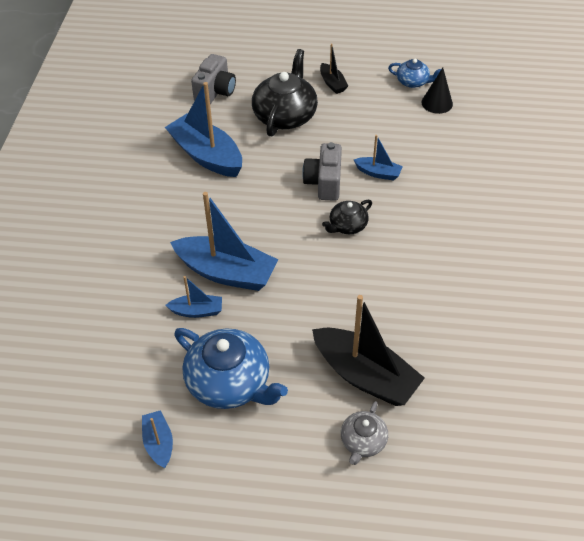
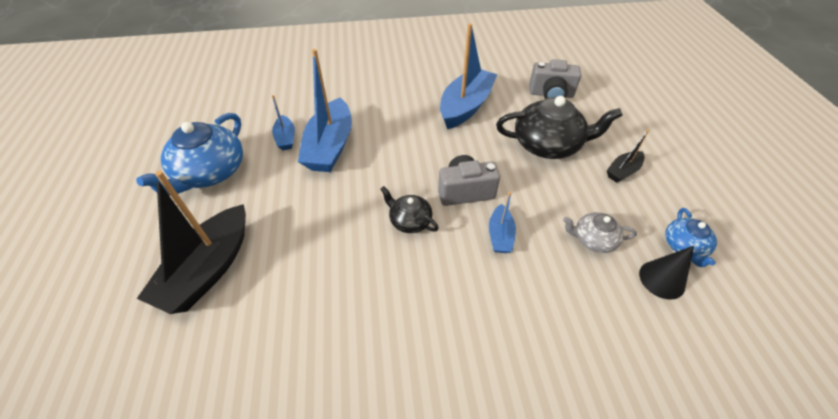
camera: 75 degrees right, 0 degrees up
blue boat [142,410,173,468] -> none
grey teapot [341,401,388,465] -> grey teapot moved to [563,212,637,253]

